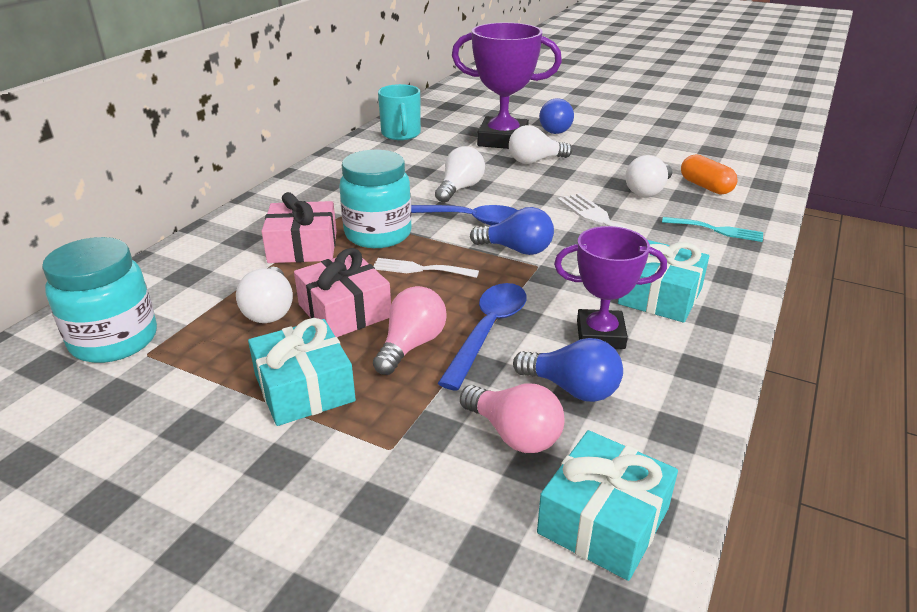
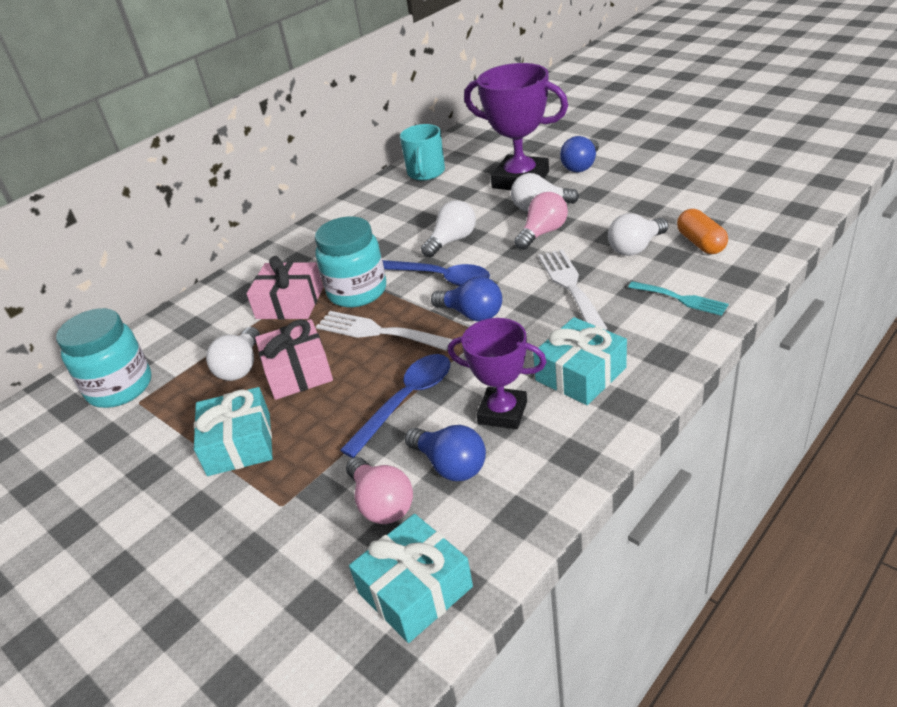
camera: 20 degrees right, 5 degrees up
pink light bulb [373,286,447,375] -> pink light bulb moved to [514,192,568,250]
white fork [374,258,479,278] -> white fork [316,311,453,351], size x1.53

